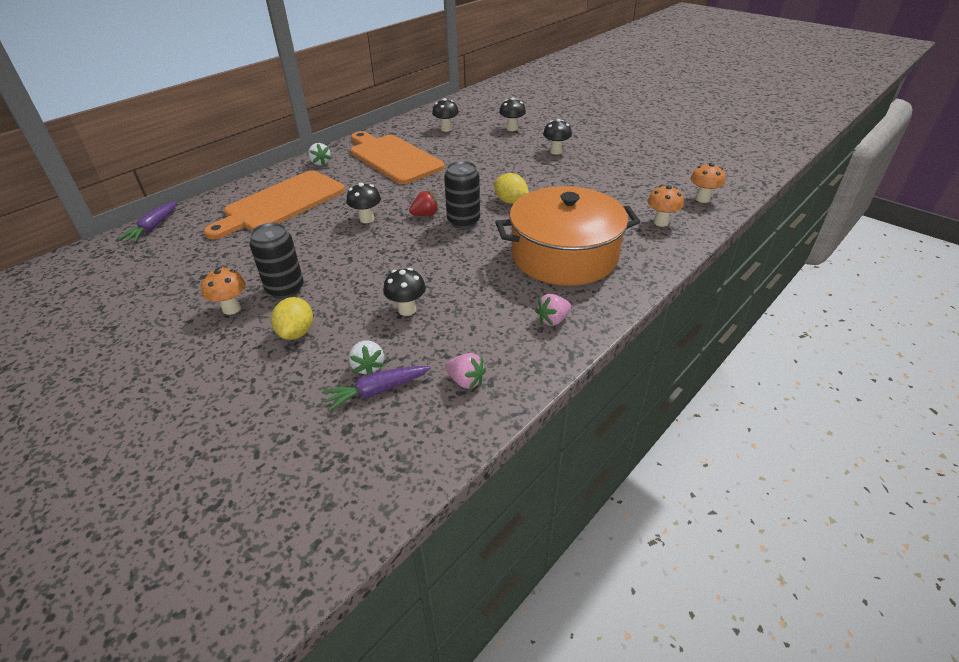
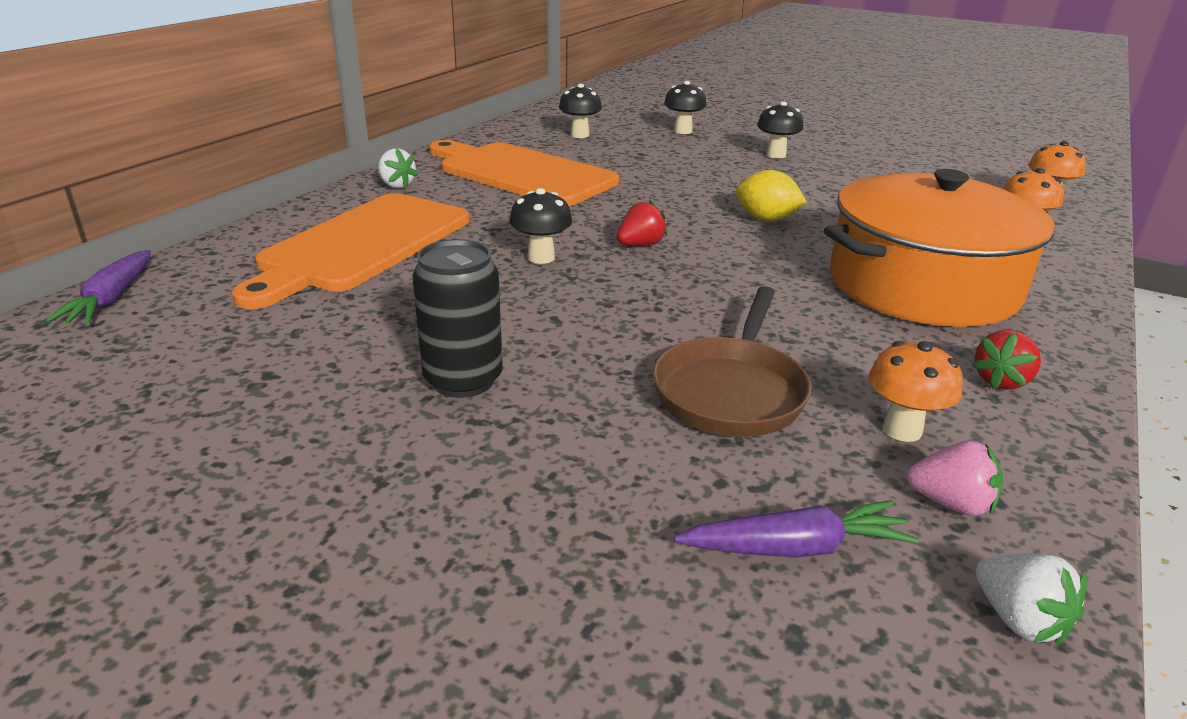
camera: 15 degrees left, 10 degrees down
orange mushroom [201,267,245,315] -> orange mushroom moved to [869,341,963,442]
yellow lemon [271,297,313,340] -> none
purple carrot [322,366,431,411] -> purple carrot turned 150 degrees counterclockwise [674,500,918,558]
white strawberry [349,340,384,375] -> white strawberry moved to [975,553,1087,645]
black mushroom [383,268,426,316] -> brown pan [653,286,812,437]
black can [444,161,480,229] -> none
pink strawberry [535,294,571,326] -> red strawberry [972,330,1041,390]

